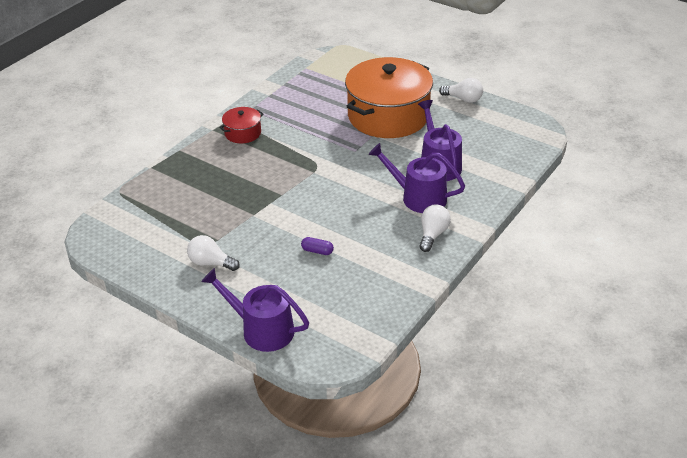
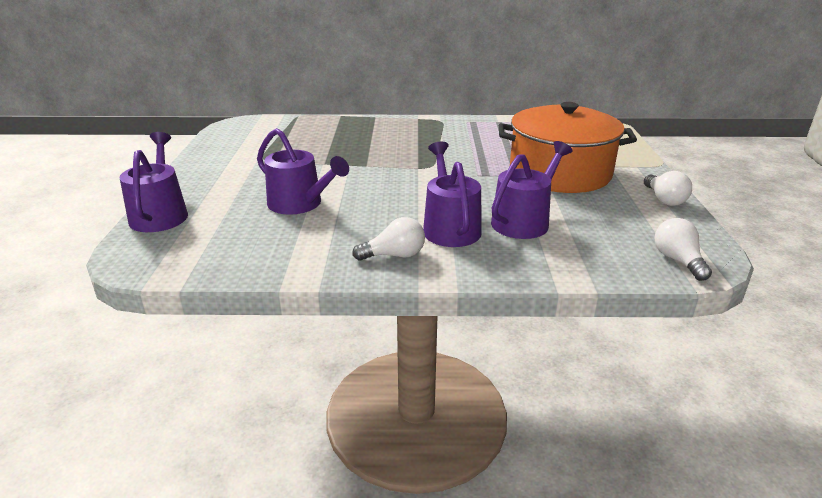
camera: 55 degrees right, 10 degrees down
white light bulb [187,235,240,271] -> white light bulb moved to [655,218,712,281]
red pot [219,107,263,143] -> none
purple capsule [301,237,334,255] -> purple watering can [257,128,349,215]

